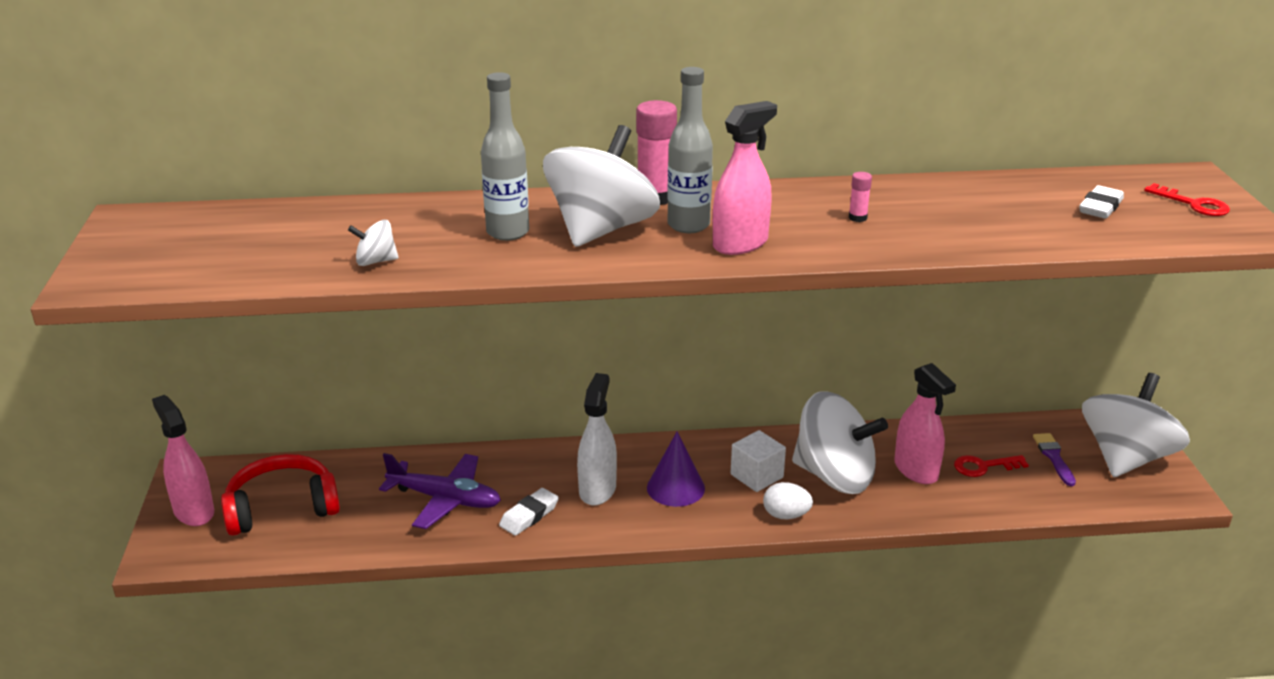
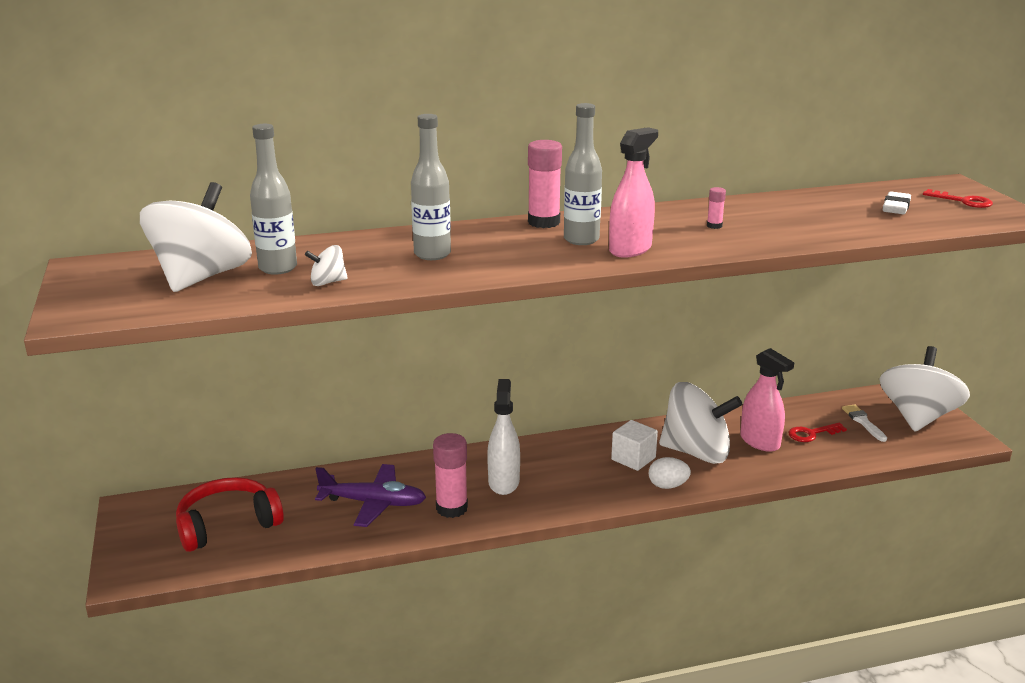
camera: 10 degrees left, 5 degrees down
pink spray bottle [152,395,214,526] -> none
white eraser [499,488,559,536] -> pink glue stick [433,433,468,518]
white spinning top [543,125,660,247] -> white spinning top moved to [140,182,252,292]
purple cone [647,432,705,507] -> none
purple brush [1033,433,1076,486] -> white brush [842,405,887,442]
none -> grey bottle [250,124,297,275]

